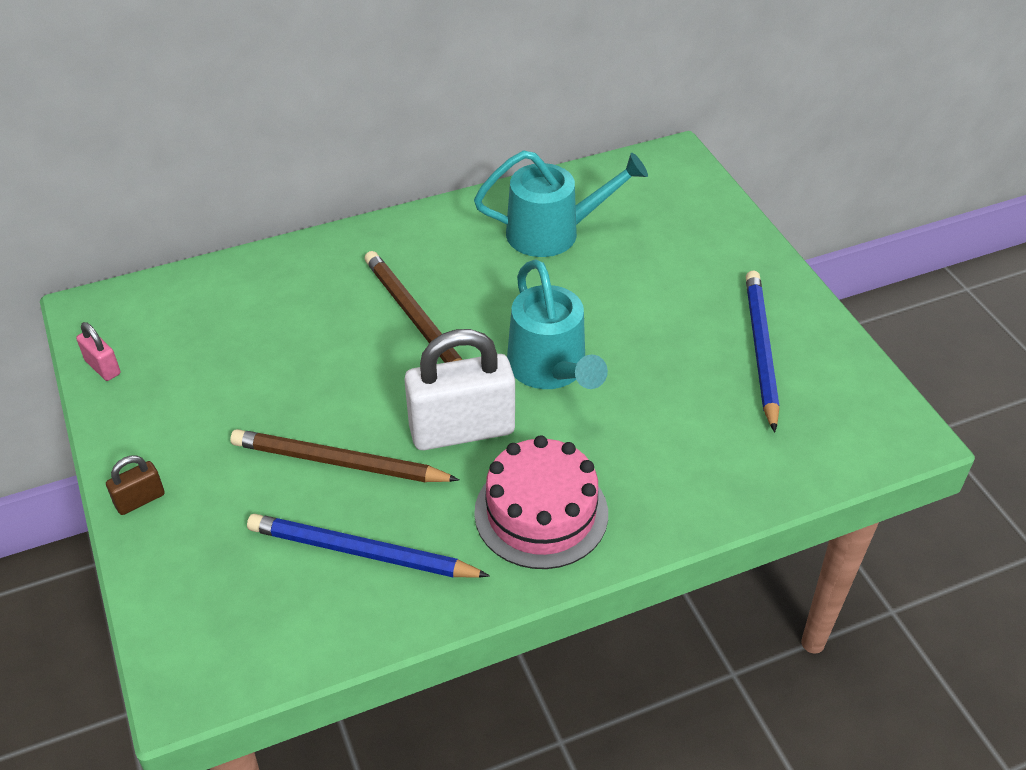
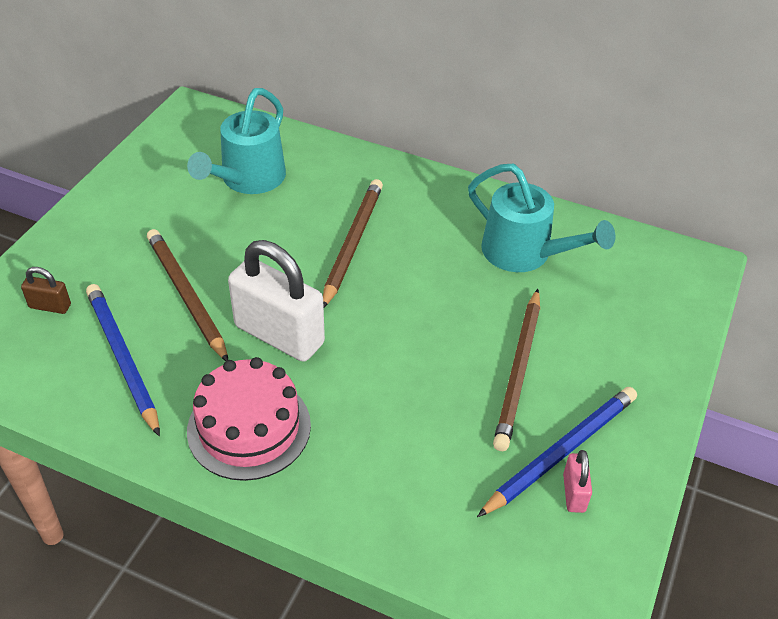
camera: 45 degrees right, 0 degrees up
pink padlock [76,322,121,381] -> pink padlock moved to [563,450,592,513]
brown padlock [106,456,165,515] -> brown padlock moved to [21,267,71,314]
turquoise watering can [507,259,608,389] -> turquoise watering can moved to [187,88,286,194]
none -> brown pencil [493,289,540,451]

